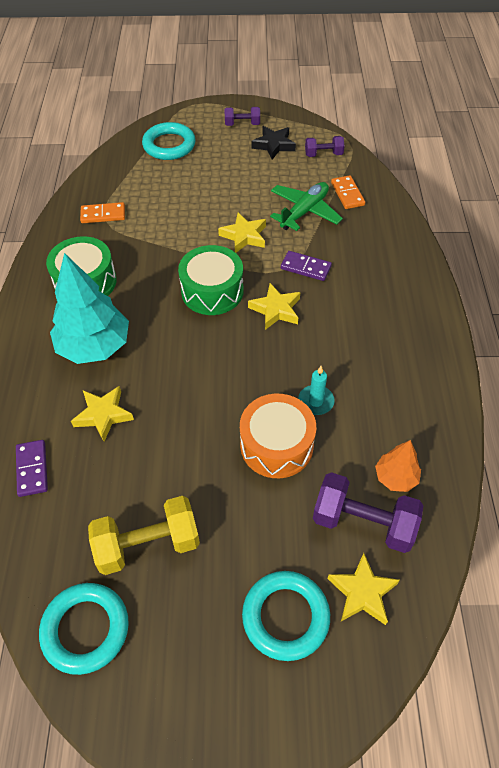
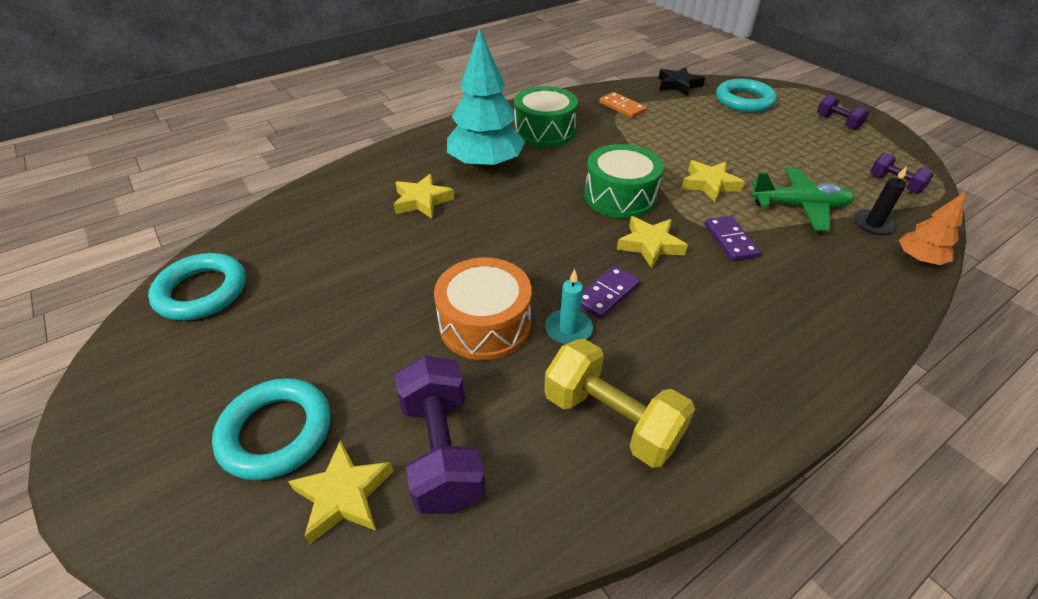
camera: 55 degrees right, 10 degrees down
purple domino [16,440,48,497] -> purple domino moved to [581,266,640,319]
yellow dumbbell [88,496,200,575] -> yellow dumbbell moved to [544,339,695,468]
black star [252,126,296,159] -> black star moved to [659,67,705,96]
orange domino [331,175,365,209] -> black candle [854,166,907,235]
orange tree [375,440,421,492] -> orange tree moved to [899,191,966,265]

